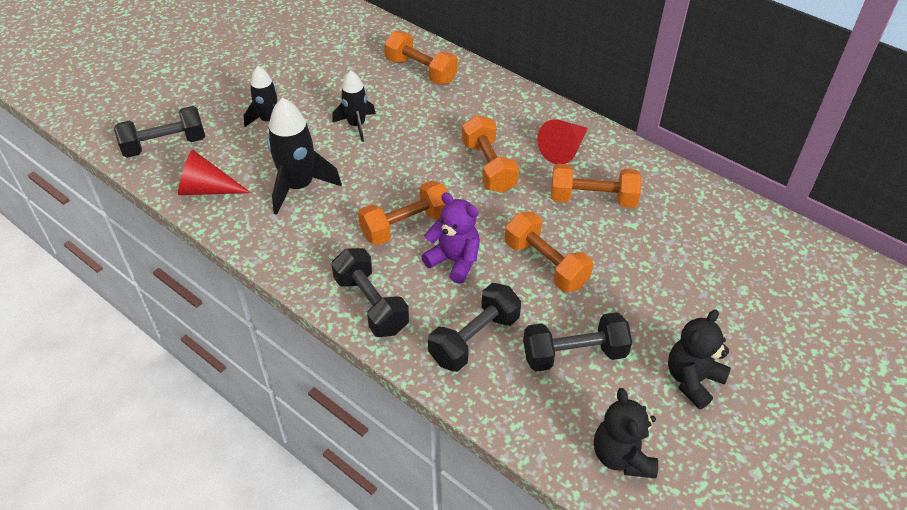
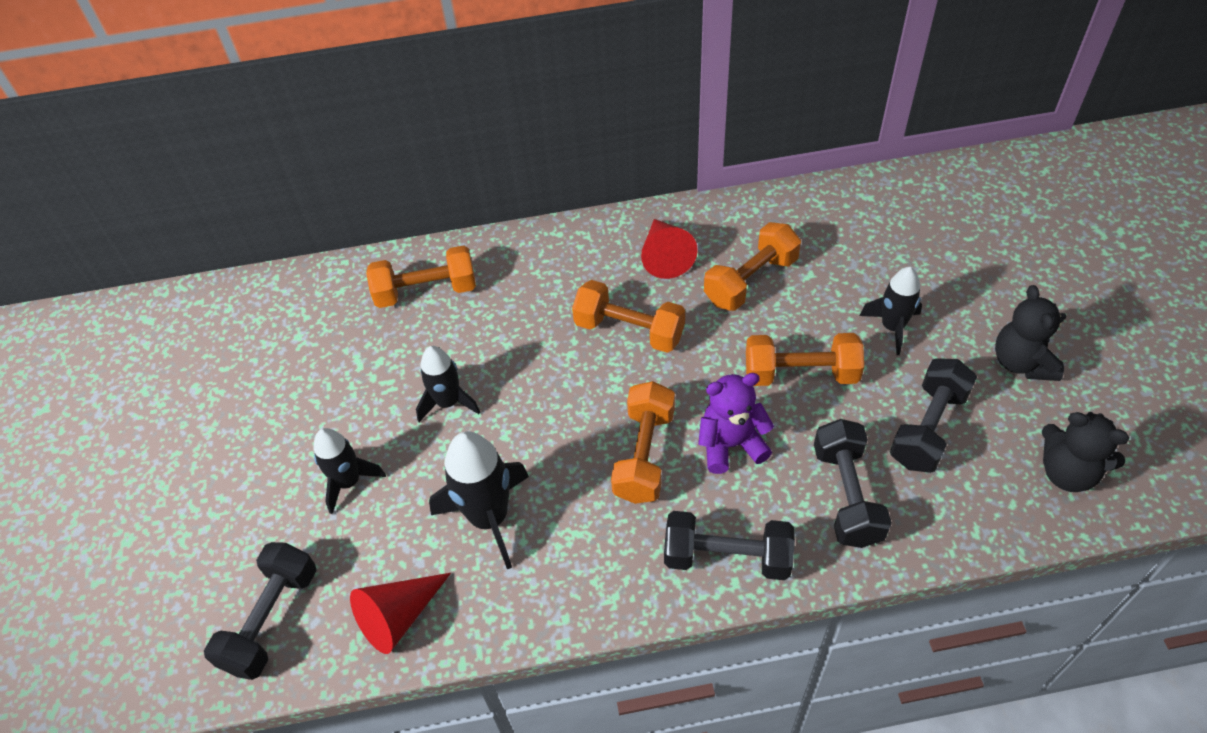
camera: 45 degrees left, 5 degrees up
none -> black rocket [860,267,922,355]

